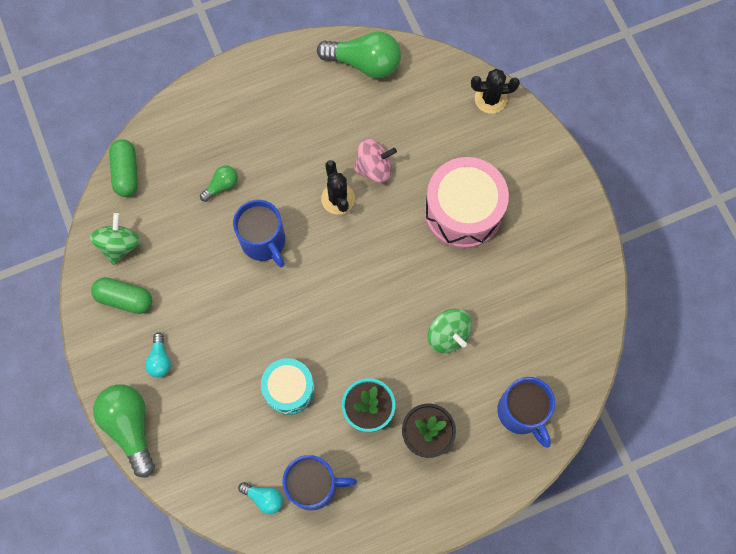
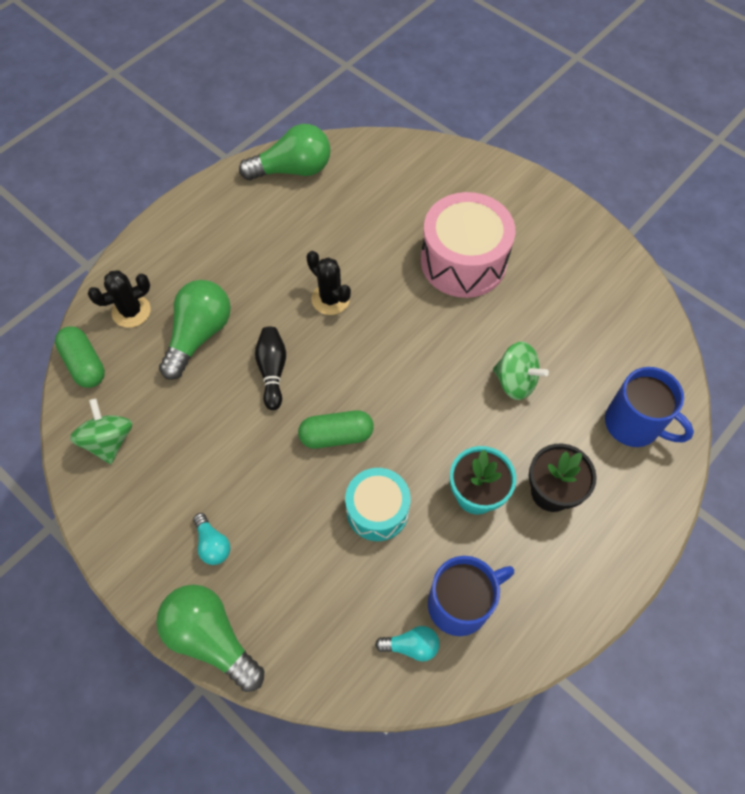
camera: 25 degrees left, 10 degrees down
green capsule [91,277,152,314] -> green capsule moved to [298,410,374,449]
green light bulb [200,165,238,202] -> green light bulb [159,280,231,380], size x1.97
blue mug [233,200,285,267] -> black bowling pin [255,327,286,410]
pink spinning top [354,139,397,183] -> none
black cactus [471,69,520,114] -> black cactus moved to [87,270,151,328]

